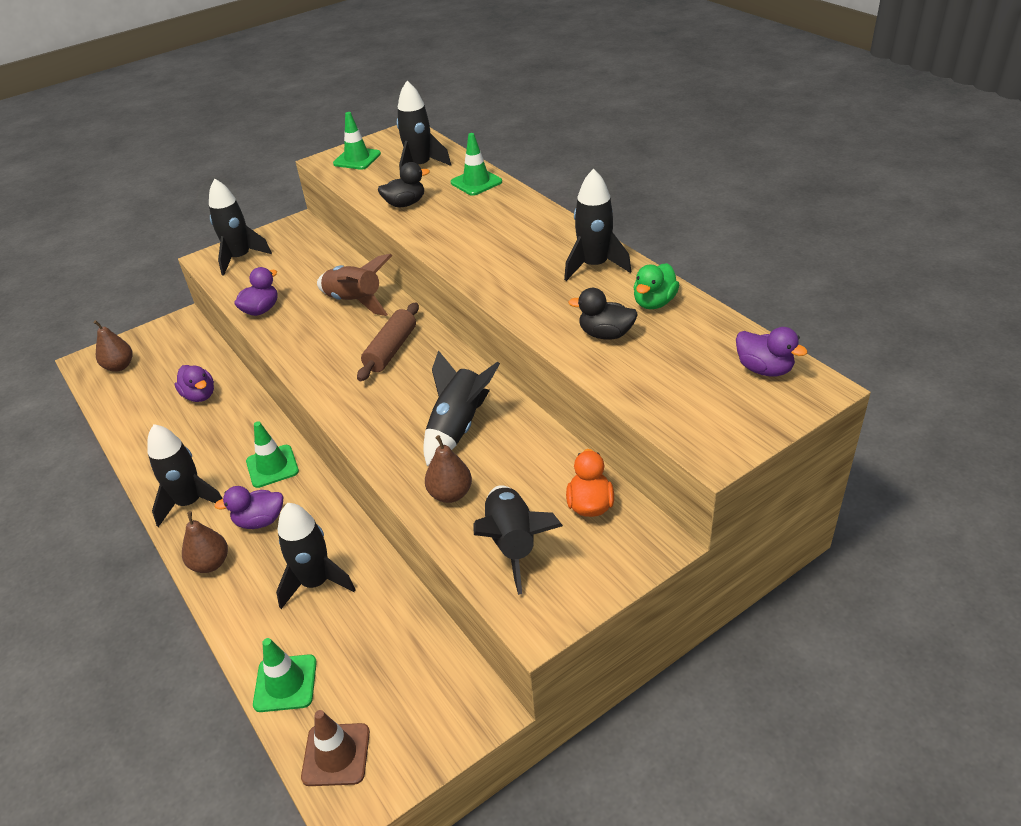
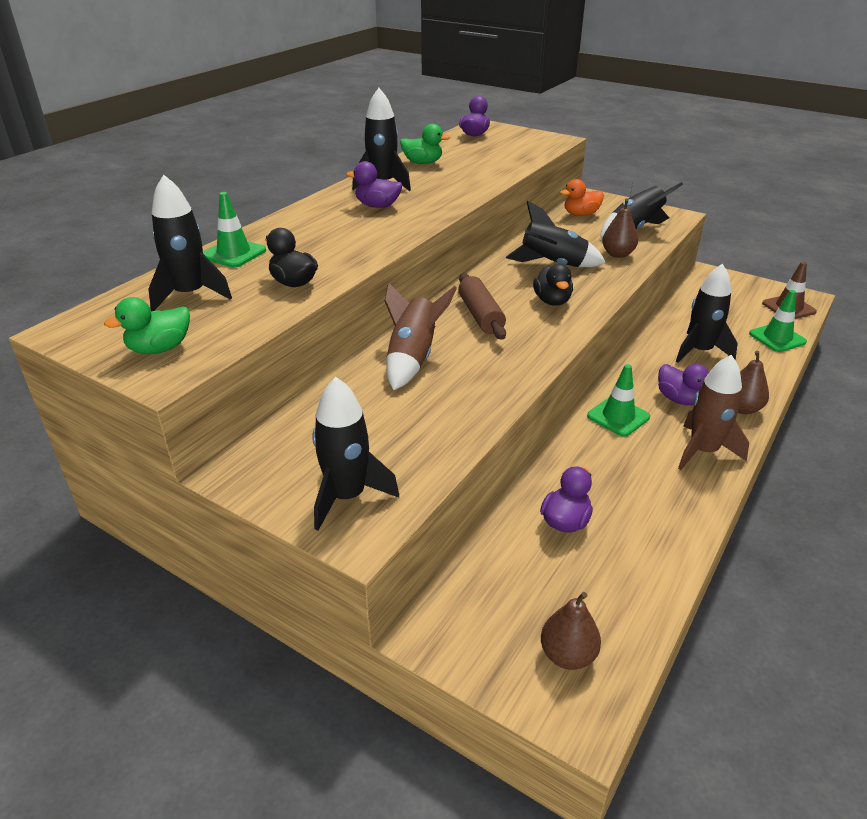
camera: 115 degrees left, 5 degrees down
black rocket [147,424,223,527] -> brown rocket [678,355,749,470]
purple duck [234,267,278,316] -> purple duck moved to [346,161,402,208]
green traffic cone [333,112,381,170] -> green duck [104,297,190,354]
brown rolling pin [357,302,419,381] -> brown rolling pin turned 75 degrees clockwise [458,273,506,340]
black duck [568,288,638,339] -> black duck moved to [533,264,573,306]

